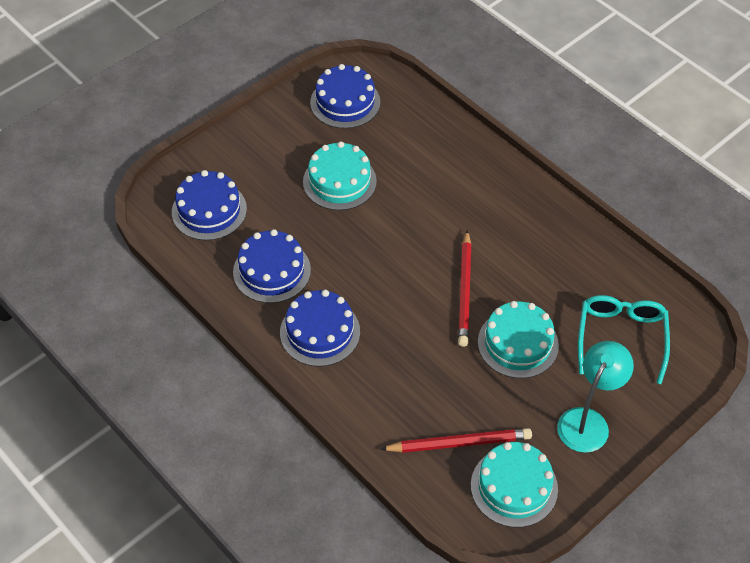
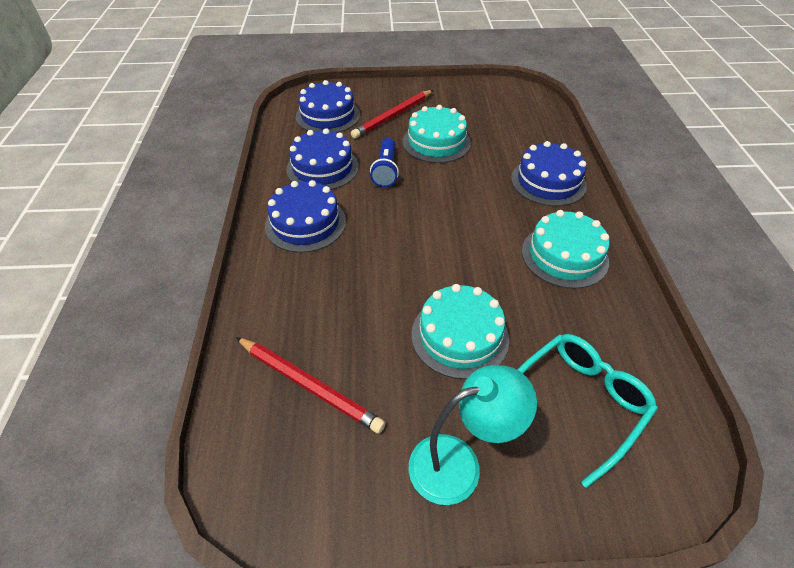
camera: 40 degrees right, 5 degrees down
blue cake [310,64,380,129] -> blue cake moved to [511,141,587,206]
red pencil [458,230,472,347] -> red pencil moved to [351,90,433,139]
turquoise cake [471,442,558,527] -> turquoise cake moved to [522,210,610,289]
none -> blue flashlight [370,138,399,187]

